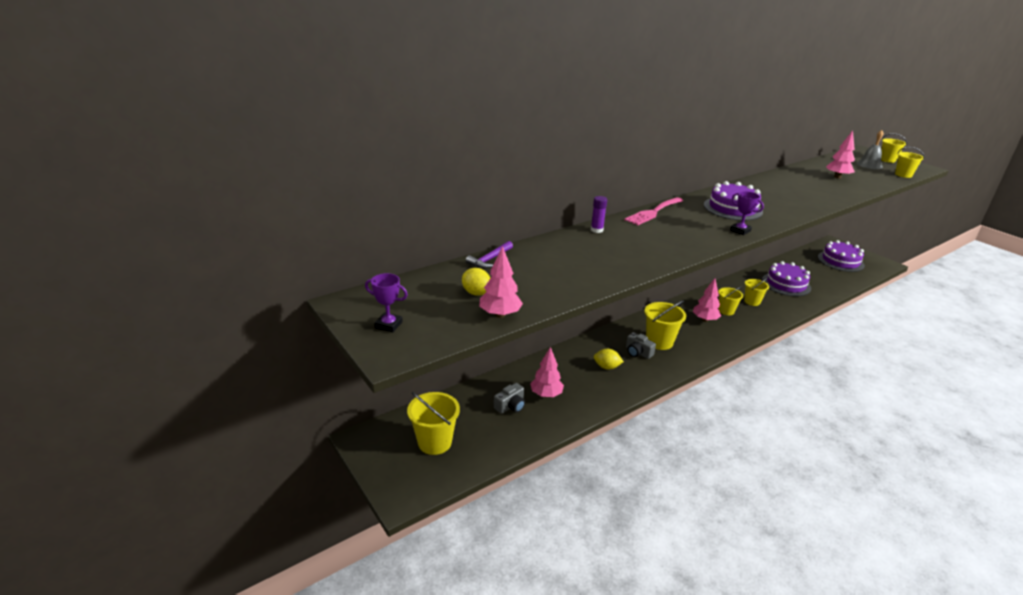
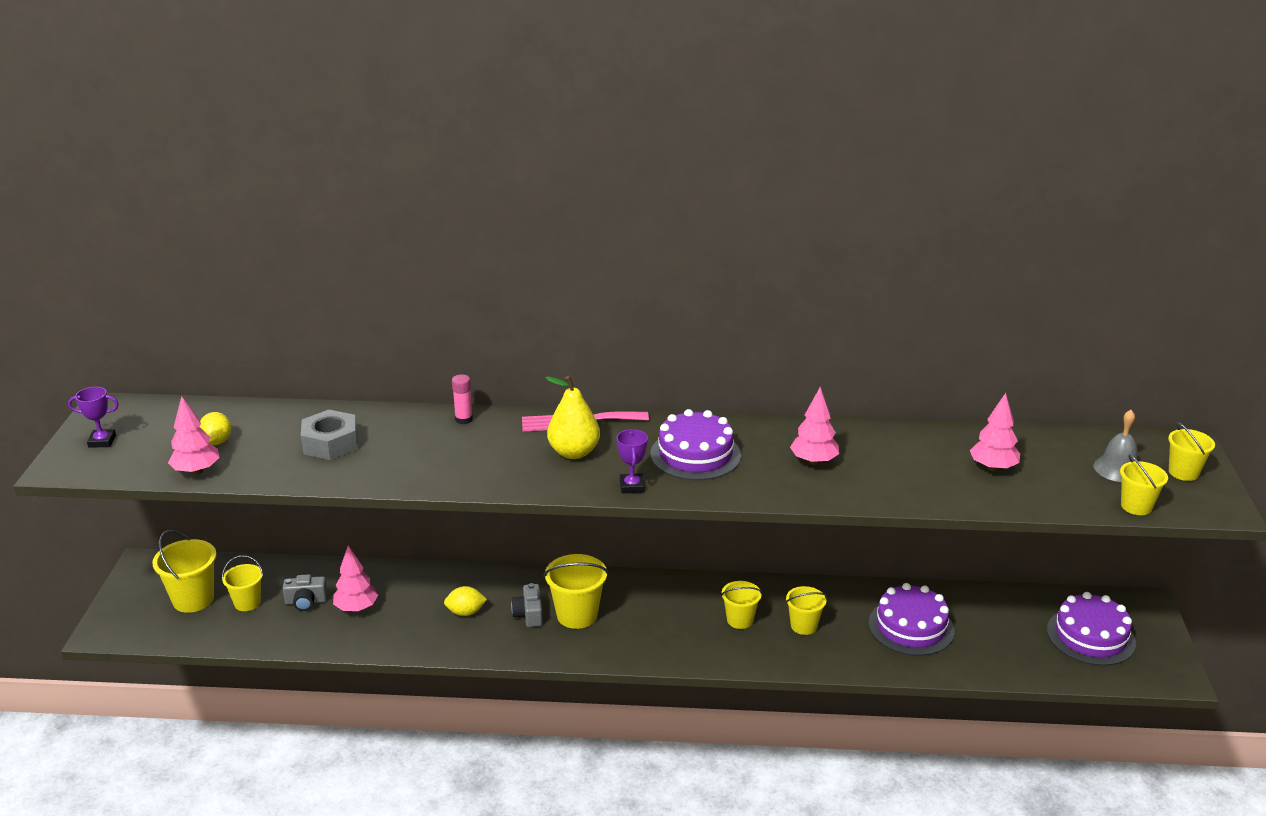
camera: 40 degrees right, 0 degrees up
purple trophy [365,273,408,332] -> purple trophy turned 60 degrees counterclockwise [68,387,119,448]
purple hammer [466,241,513,268] -> none
purple glue stick [591,196,607,233] -> pink glue stick [452,374,473,424]
yellow lemon [594,349,624,370] -> yellow lemon turned 60 degrees counterclockwise [444,586,487,616]
pink tree [693,278,721,322] -> pink tree moved to [790,387,839,465]
none -> yellow bucket [222,555,264,611]
none -> grey nut [301,410,358,460]
none -> yellow pear [546,376,600,459]

